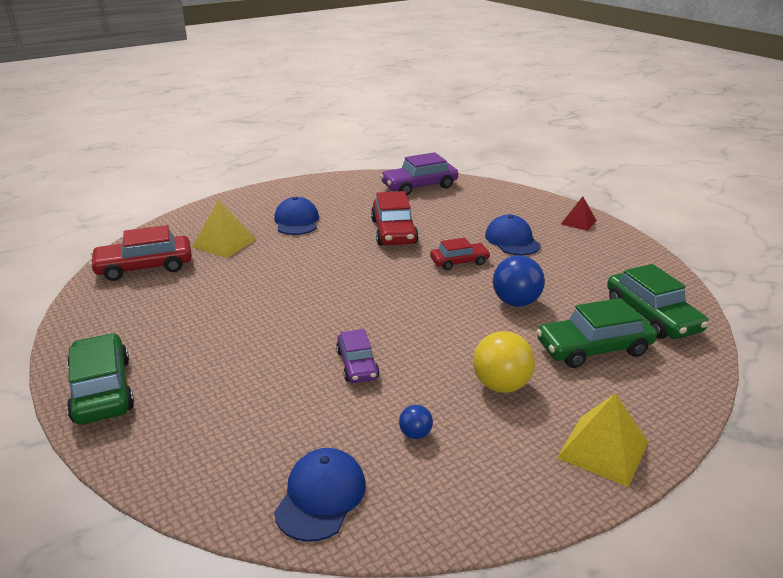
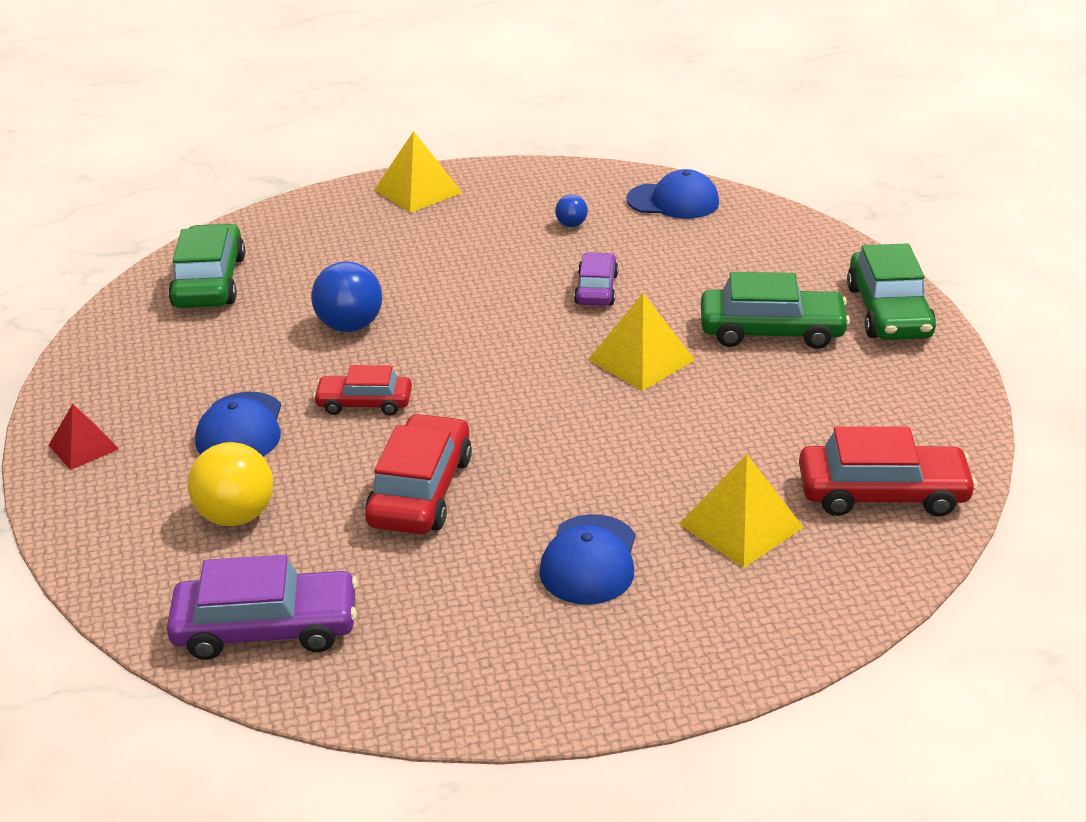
camera: 160 degrees left, 5 degrees up
blue cap [274,448,366,542] -> blue cap turned 120 degrees counterclockwise [627,169,719,219]
yellow ball [473,331,535,393] -> yellow ball moved to [188,442,273,526]
green car [536,298,657,368] -> green car moved to [701,272,850,349]
none -> yellow pyramid [588,293,695,391]

